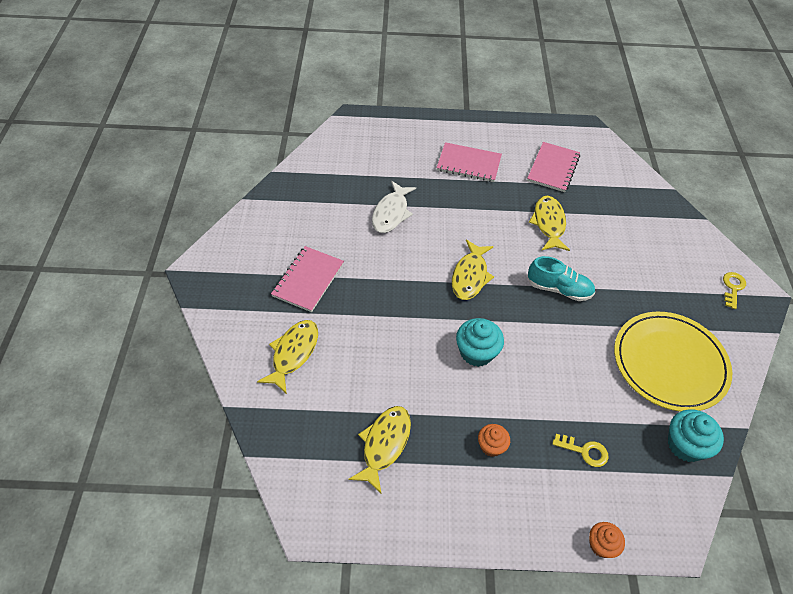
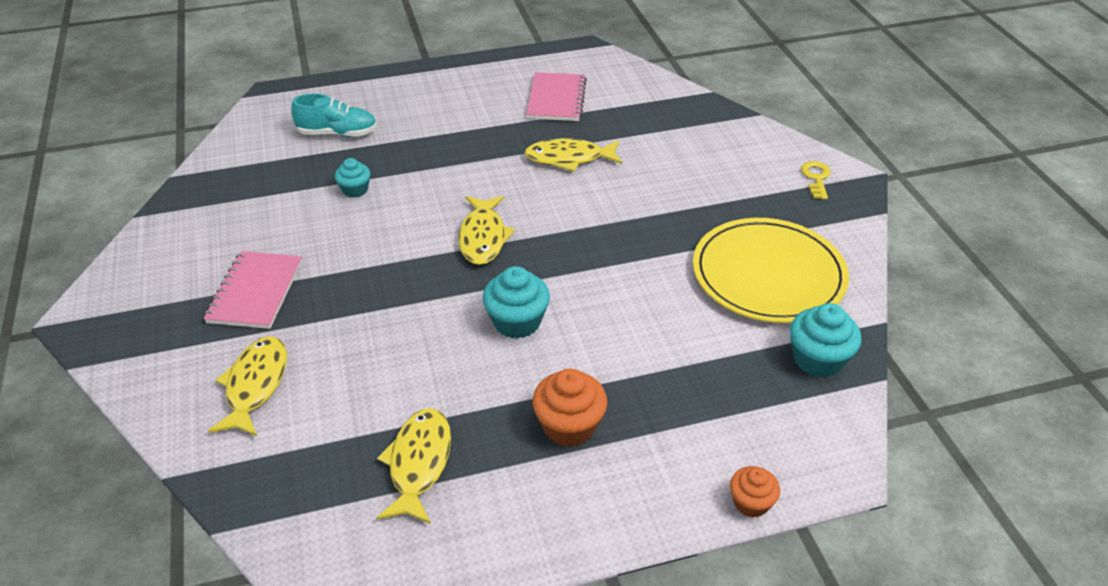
camera: 15 degrees left, 10 degrees down
white fish [372,181,416,233] -> turquoise cupcake [335,158,370,198]
pink notebook [437,142,502,182] -> none
orange cupcake [478,424,510,457] -> orange cupcake [532,369,607,447], size x1.61
turquoise shoe [528,256,595,301] -> turquoise shoe moved to [291,94,377,137]
yellow fish [529,196,570,251] -> yellow fish turned 75 degrees counterclockwise [524,138,622,172]
yellow key [552,434,608,467] -> none

